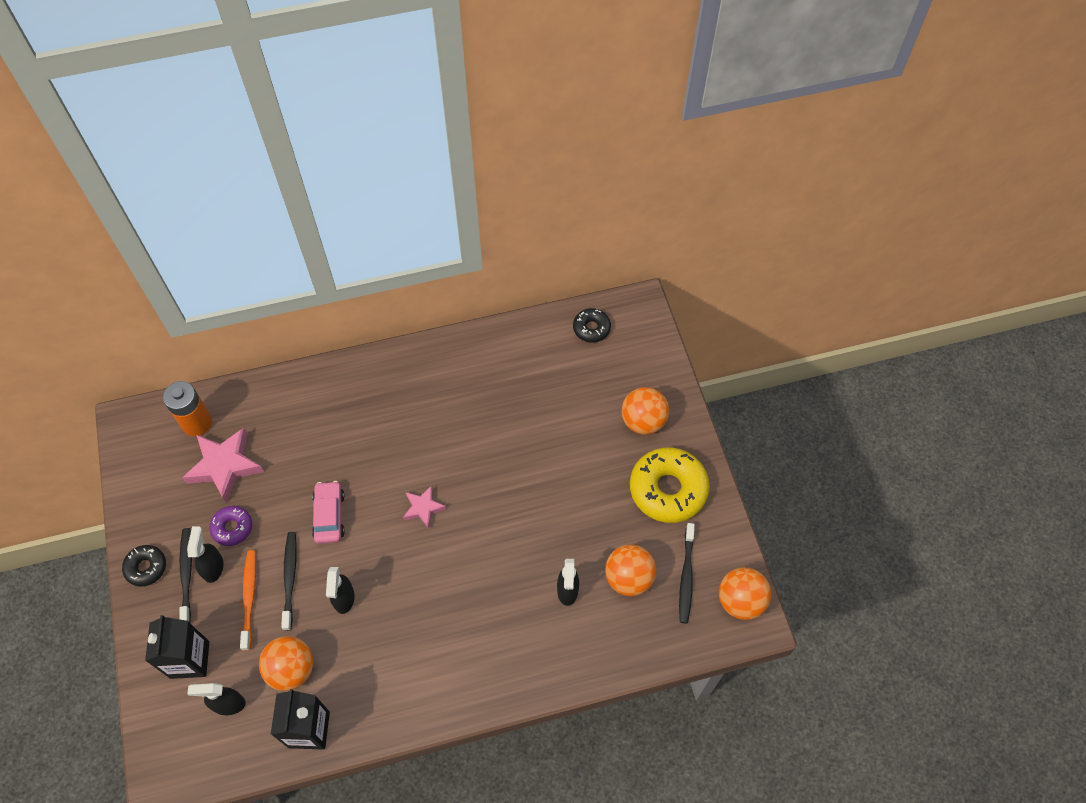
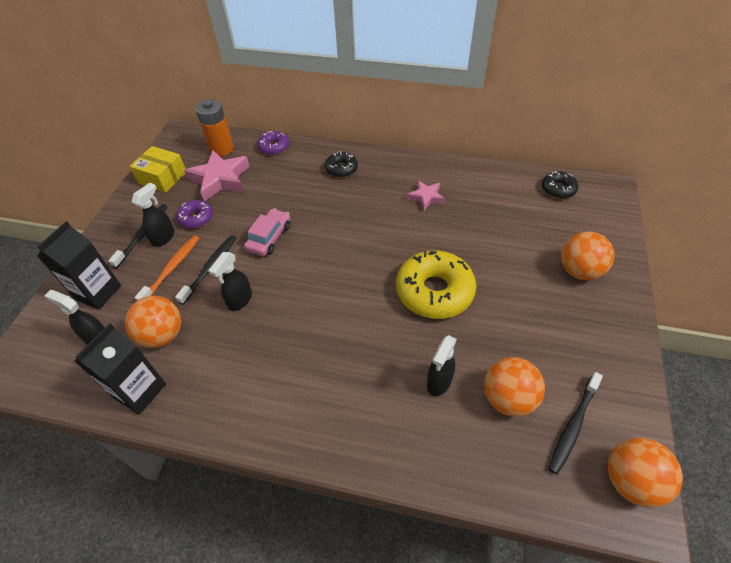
camera: 30 degrees right, 10 degrees down
black donut [122,545,166,587] -> black donut moved to [325,151,358,178]
pink star [403,485,446,529] -> pink star moved to [407,180,445,211]
yellow donut [630,447,710,523] -> yellow donut moved to [396,250,476,319]
none -> yellow box [129,146,185,193]
none -> purple donut [257,131,289,155]

